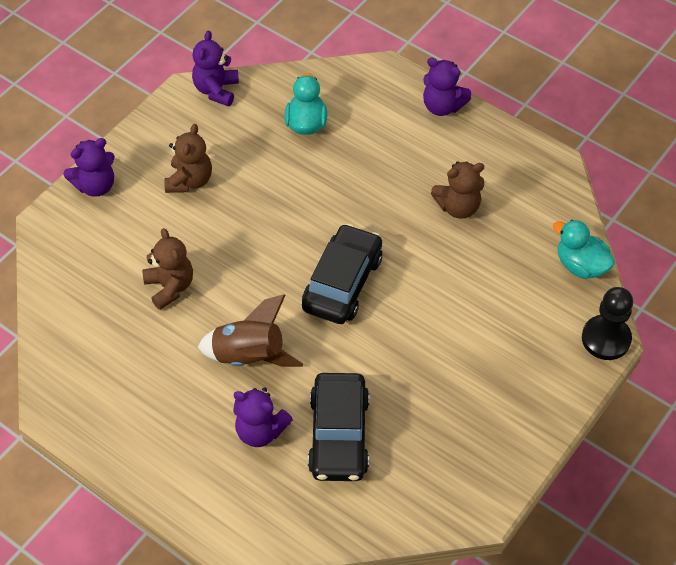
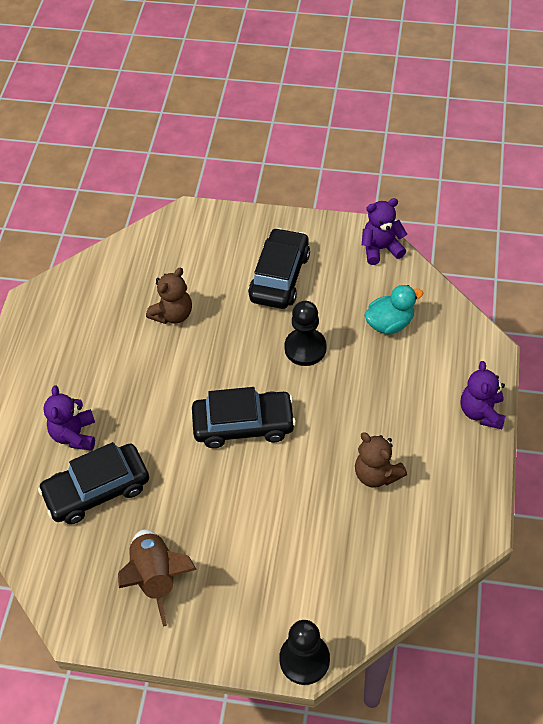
camera: 65 degrees right, 0 degrees up
purple teddy bear [63,138,115,197] -> none
brown teddy bear [164,124,212,193] -> black car [248,228,310,309]
brown rocket [198,294,303,367] -> brown rocket moved to [118,530,197,627]
turquoise duck [553,220,615,279] -> none
none -> black pawn [284,301,327,366]

